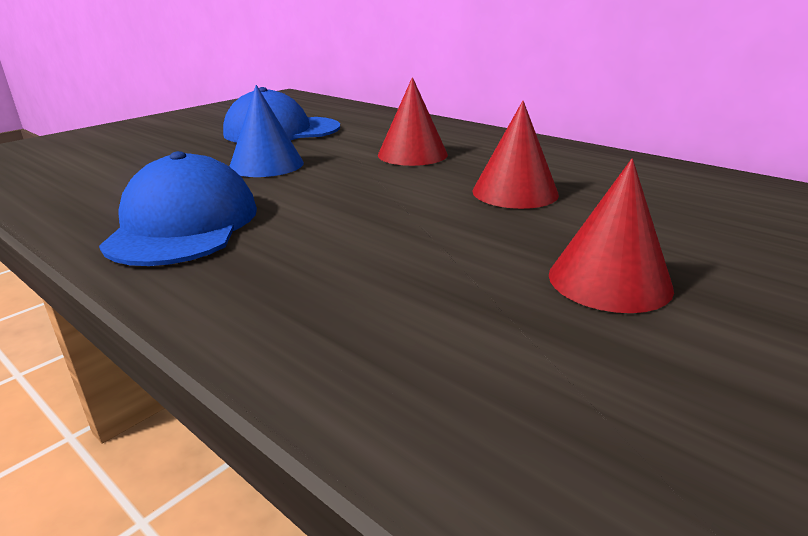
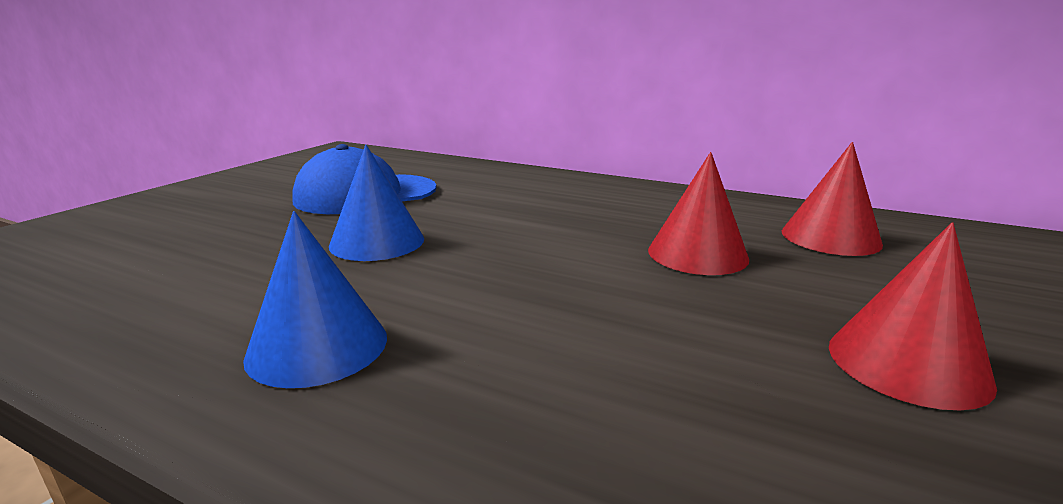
camera: 15 degrees left, 5 degrees down
blue cap [99,151,257,266] -> blue cone [243,211,387,388]
red cone [378,77,448,166] -> red cone moved to [782,142,883,256]

